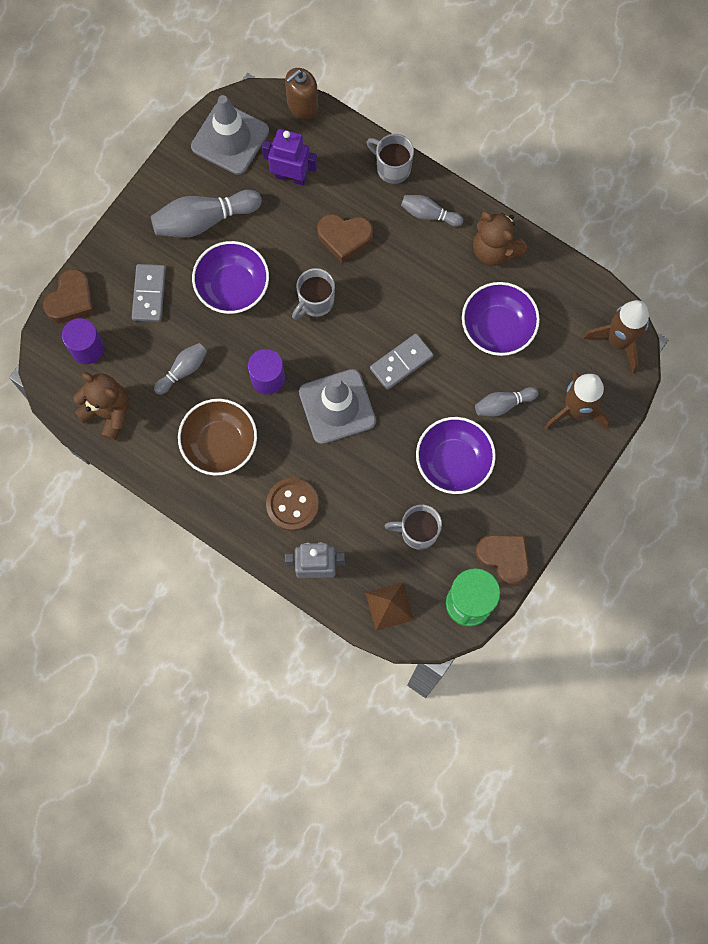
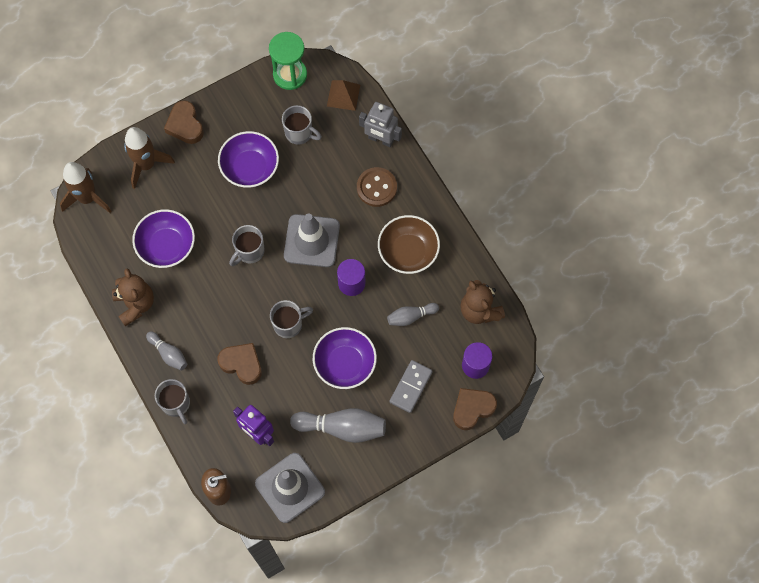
camera: 155 degrees left, 5 degrees down
grey domino [370,334,433,390] -> grey mug [229,225,265,266]
grey bowling pin [475,387,539,416] -> none
brown heart [476,535,529,586] -> brown heart moved to [164,100,204,144]

